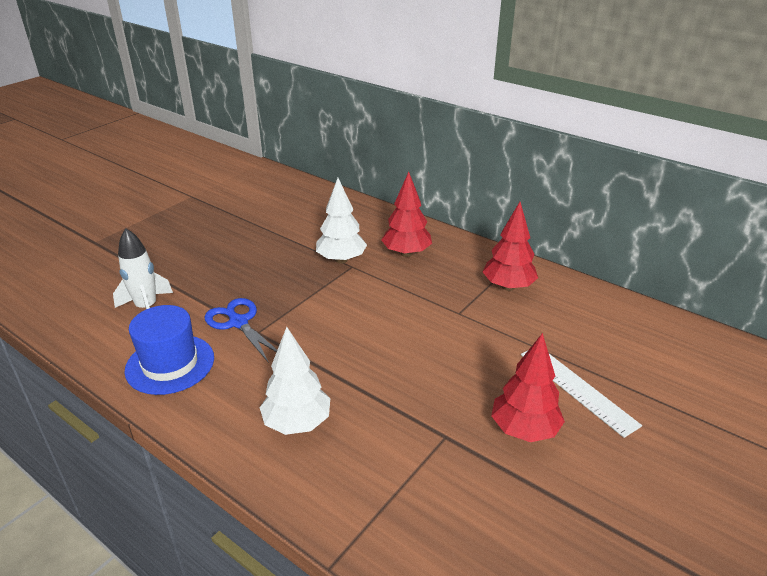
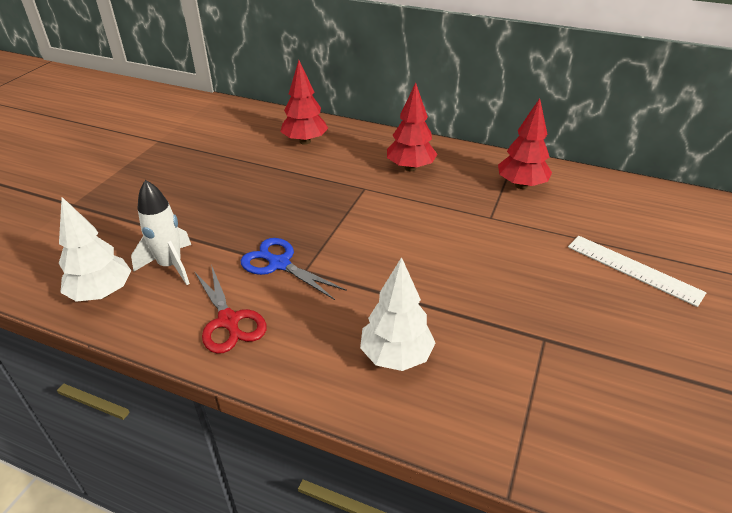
camera: 15 degrees left, 5 degrees up
blue hat [124,305,214,395] -> red scissors [194,264,267,354]
white tree [316,178,367,264] -> white tree moved to [59,197,131,302]
red tree [491,333,565,442] -> red tree moved to [280,60,328,145]

